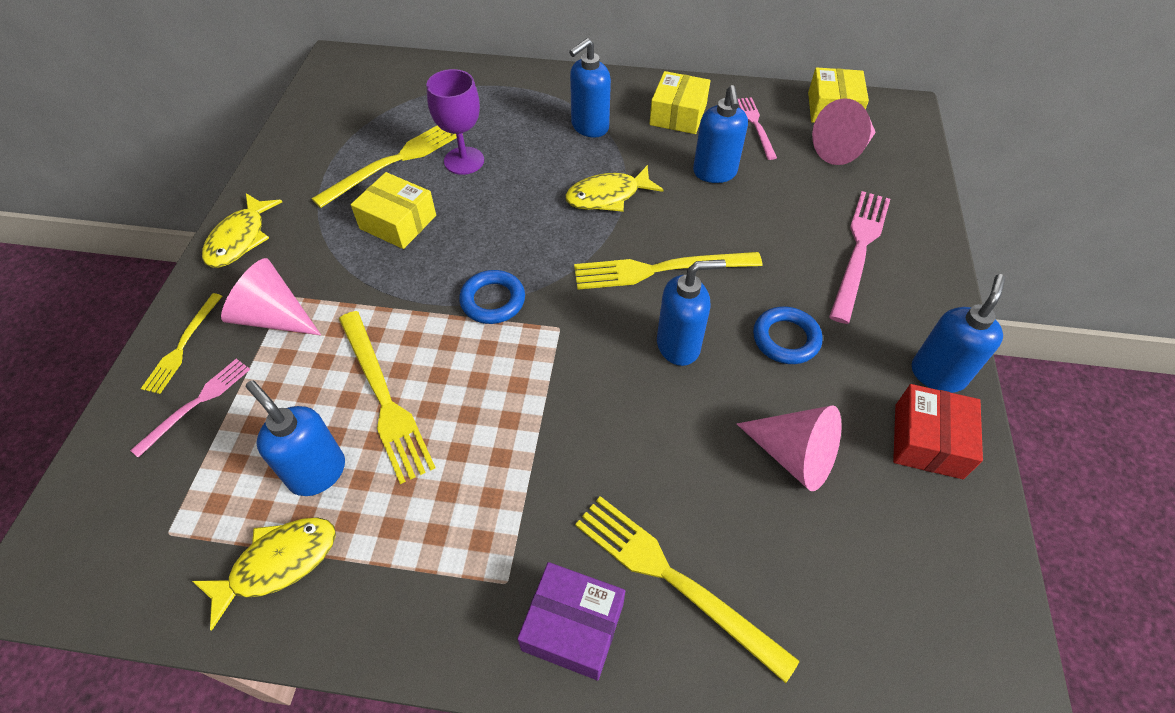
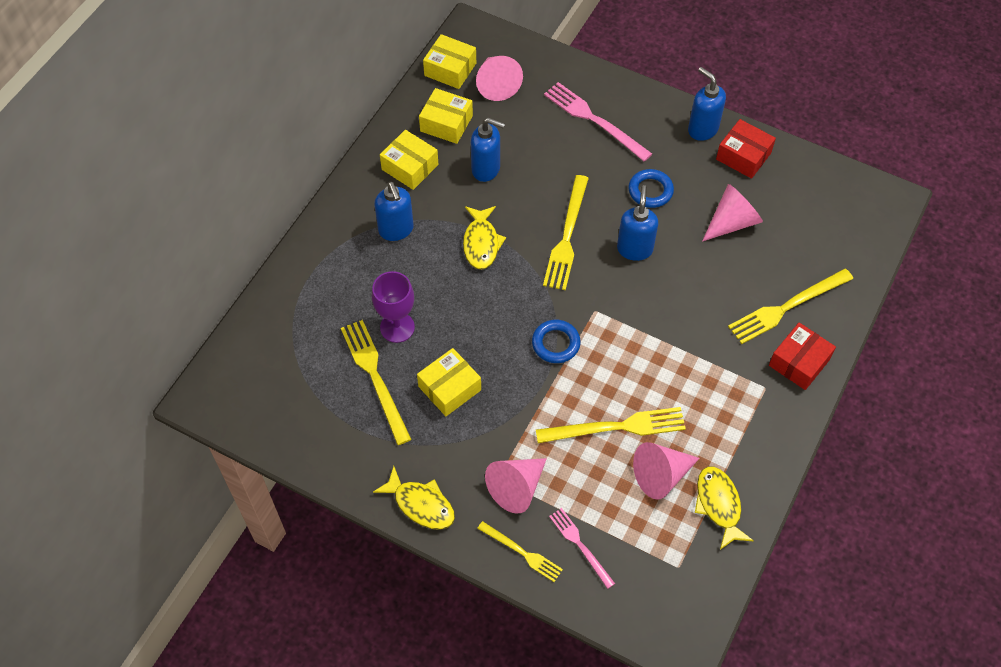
camera: 70 degrees left, 5 degrees up
blue soap dispenser [246,380,345,496] -> pink cone [633,442,700,500]
purple box [517,562,625,680] -> red box [769,323,836,390]
pink fork [738,97,777,160] -> yellow box [419,88,473,144]

